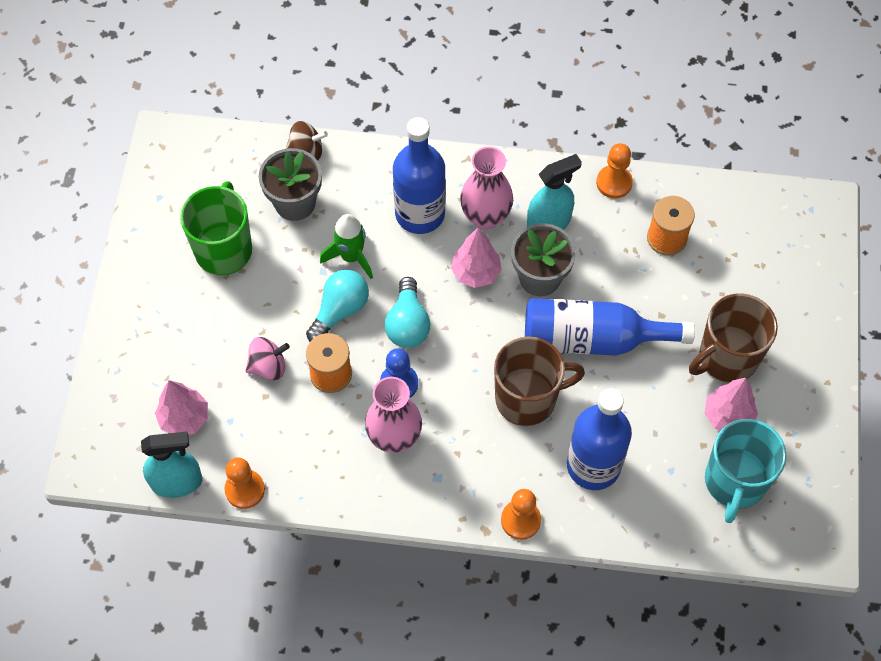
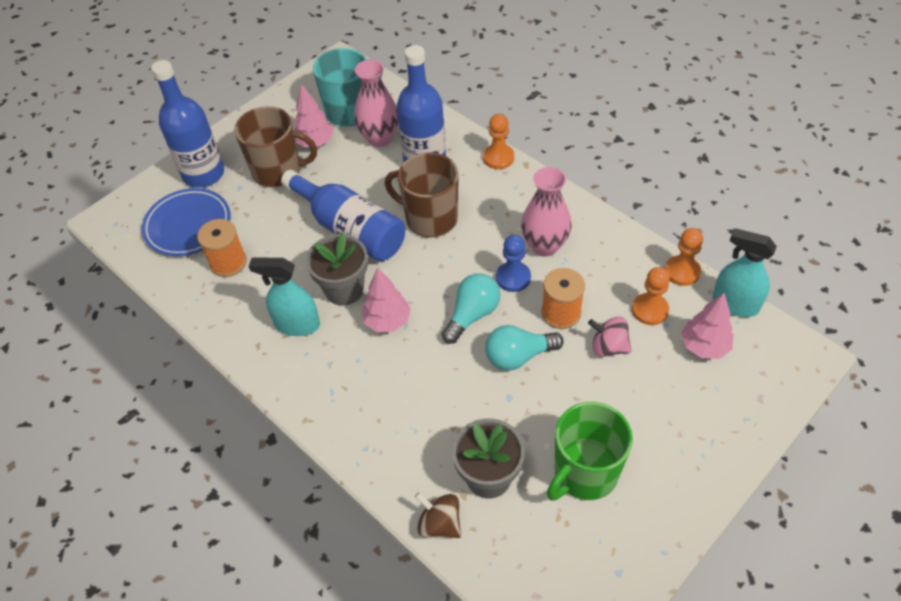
camera: 140 degrees left, 10 degrees down
green rocket [320,214,373,279] -> none
blue bottle [393,117,446,234] -> blue bottle moved to [151,60,224,188]
pink vase [460,147,513,229] -> pink vase moved to [354,60,398,147]
orange pawn [596,143,633,199] -> orange pawn moved to [632,267,670,325]
none -> blue plate [142,188,231,256]

